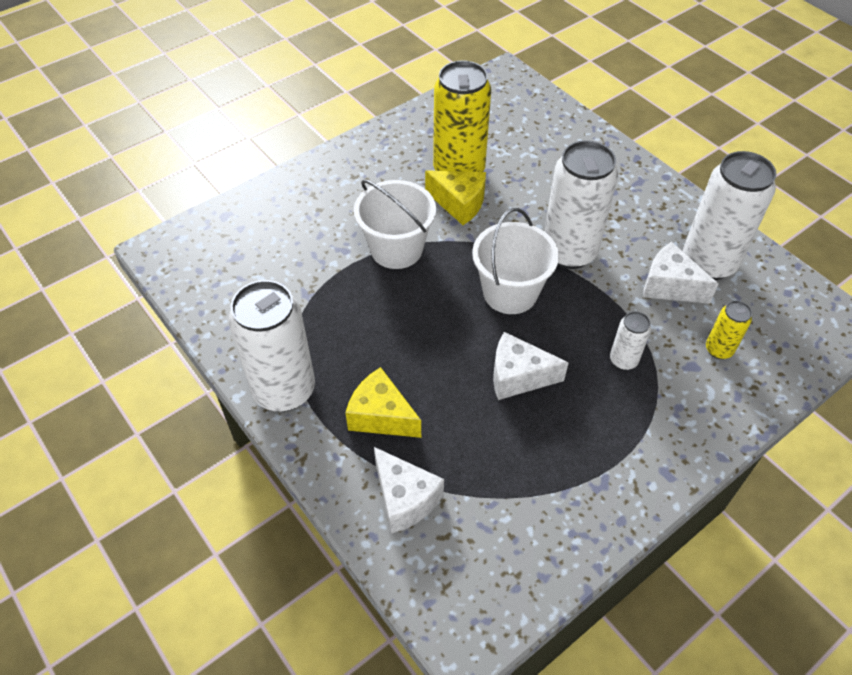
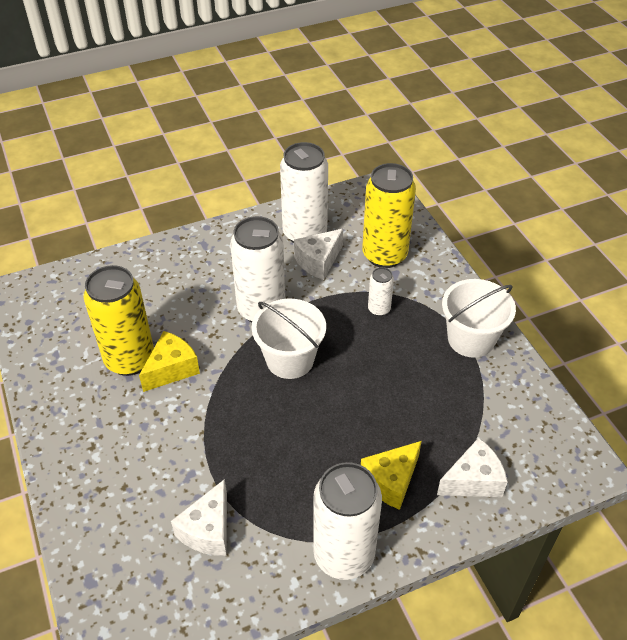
camera: 75 degrees left, 5 degrees down
white bucket [354,180,436,269] -> white bucket moved to [442,279,516,358]
white cheese [493,332,569,400] -> white cheese moved to [171,479,227,556]
yellow can [706,301,752,359] -> yellow can [362,163,416,268], size x2.11

